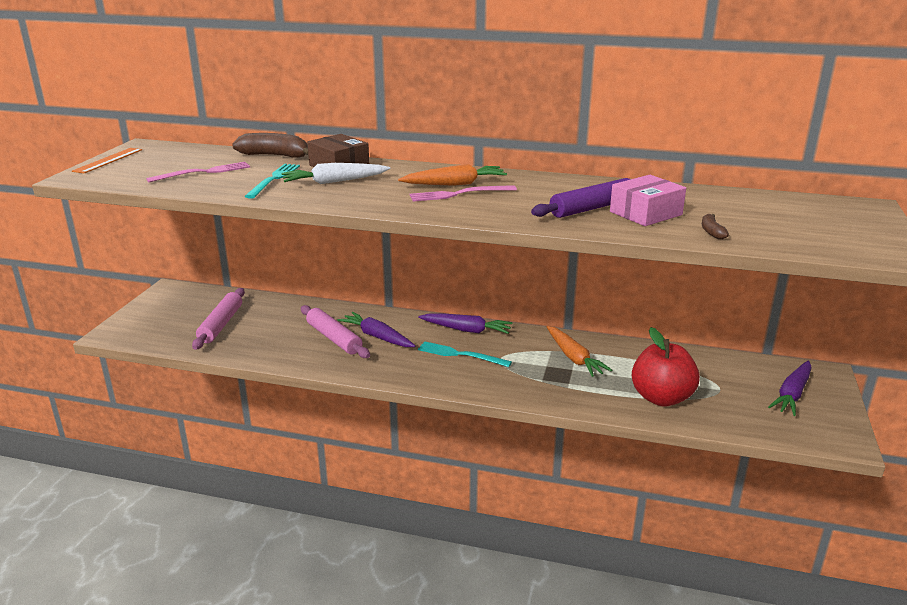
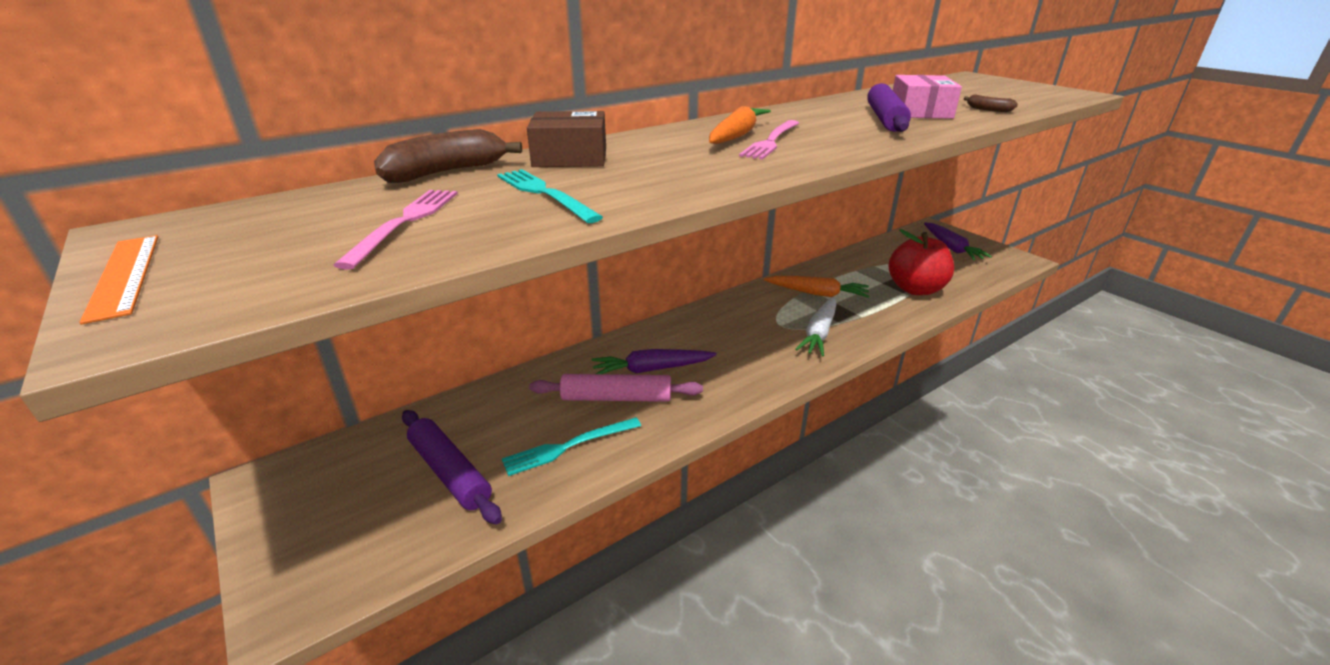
camera: 50 degrees left, 5 degrees up
pink rolling pin [192,288,245,350] -> purple rolling pin [402,410,502,524]
white carrot [282,163,390,184] -> white carrot moved to [795,297,836,356]
purple carrot [418,314,513,334] -> none
turquoise fork [418,341,512,367] -> turquoise fork moved to [502,417,641,476]

